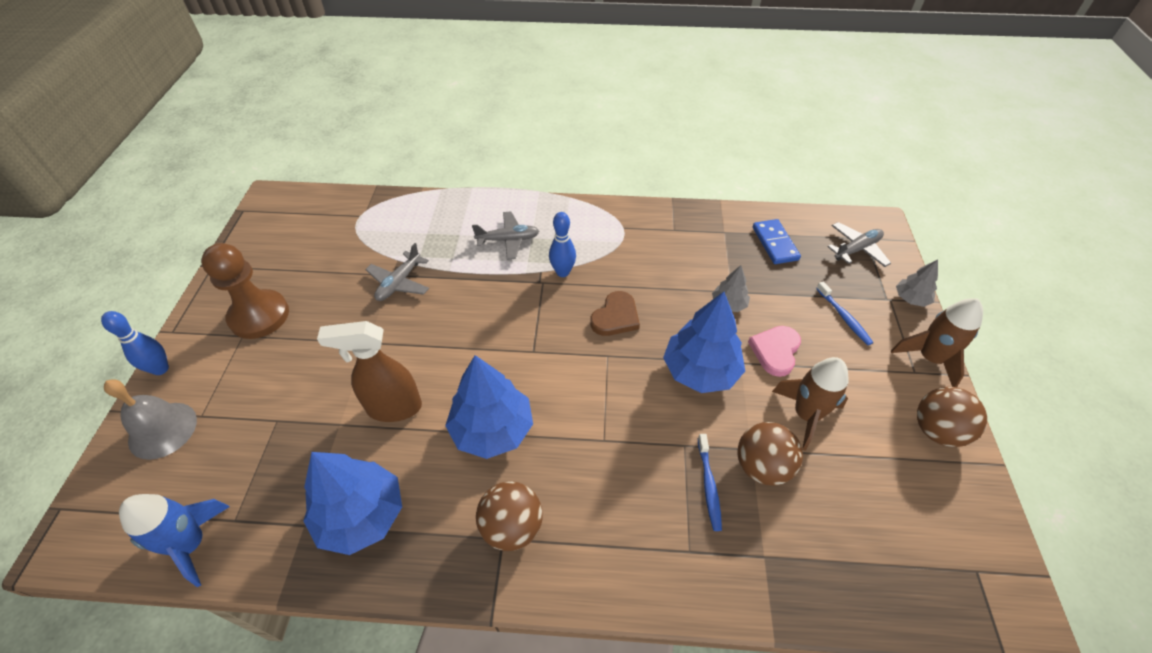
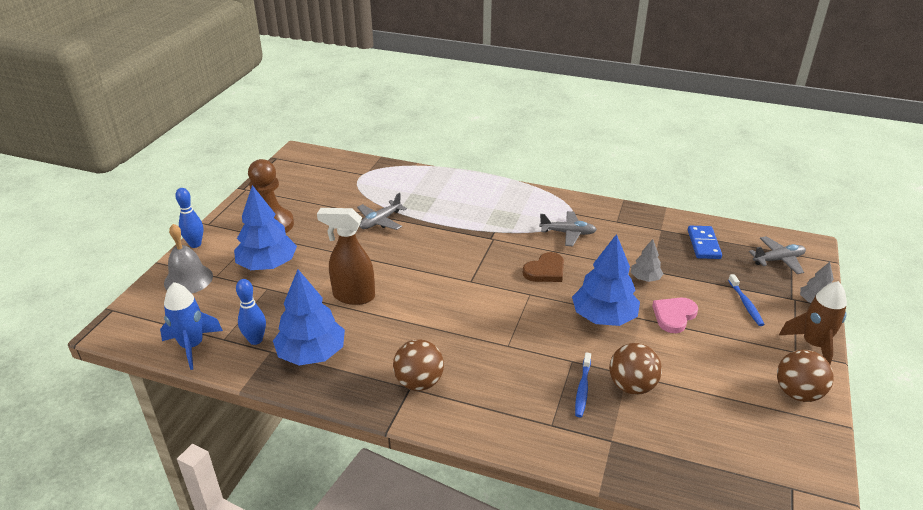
camera: 15 degrees right, 15 degrees down
blue tree [445,355,533,459] -> blue tree moved to [234,185,297,270]
grey plane [472,211,539,260] -> grey plane moved to [539,211,597,246]
blue bowling pin [549,212,576,277] -> blue bowling pin moved to [236,279,266,345]
brown rocket [772,357,849,451] -> none

